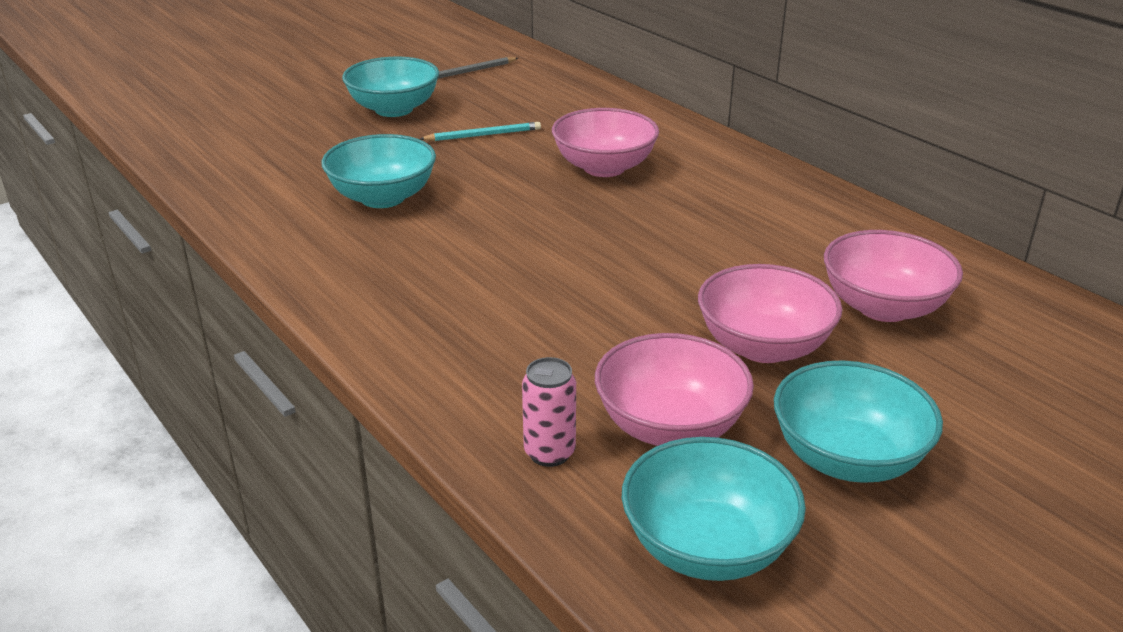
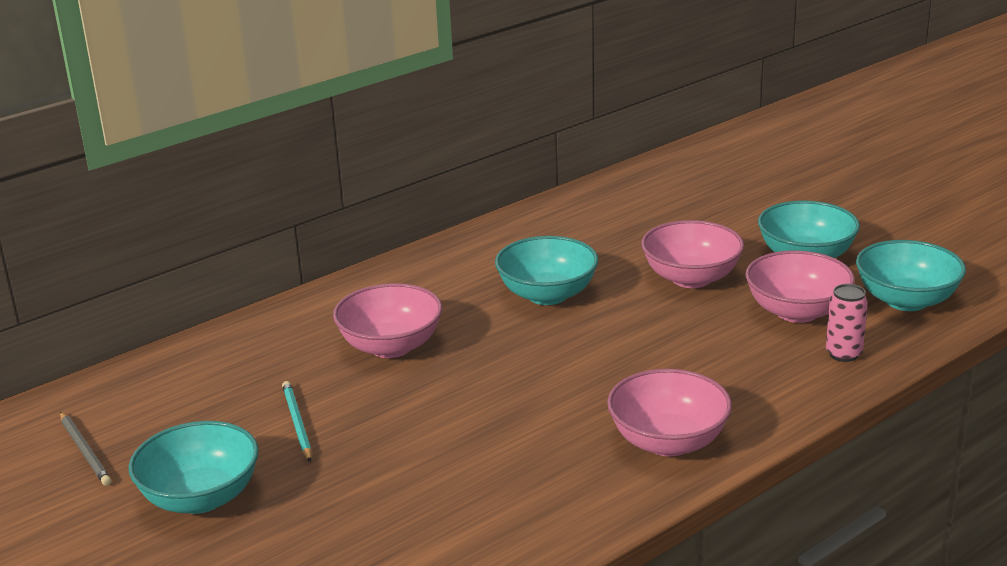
camera: 90 degrees left, 5 degrees down
turquoise bowl [321,134,436,208] -> turquoise bowl moved to [495,236,598,305]
pink bowl [824,230,963,322] -> pink bowl moved to [607,369,732,456]

